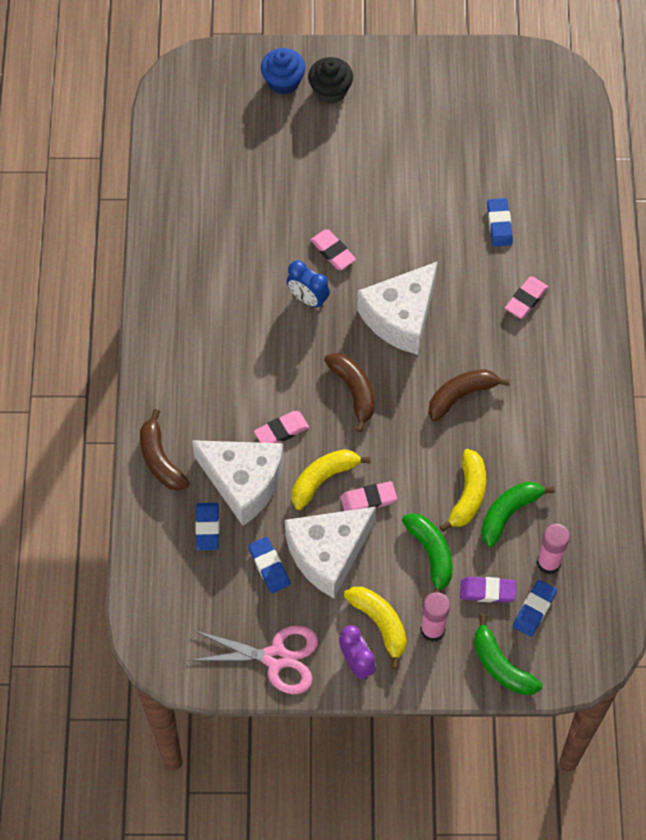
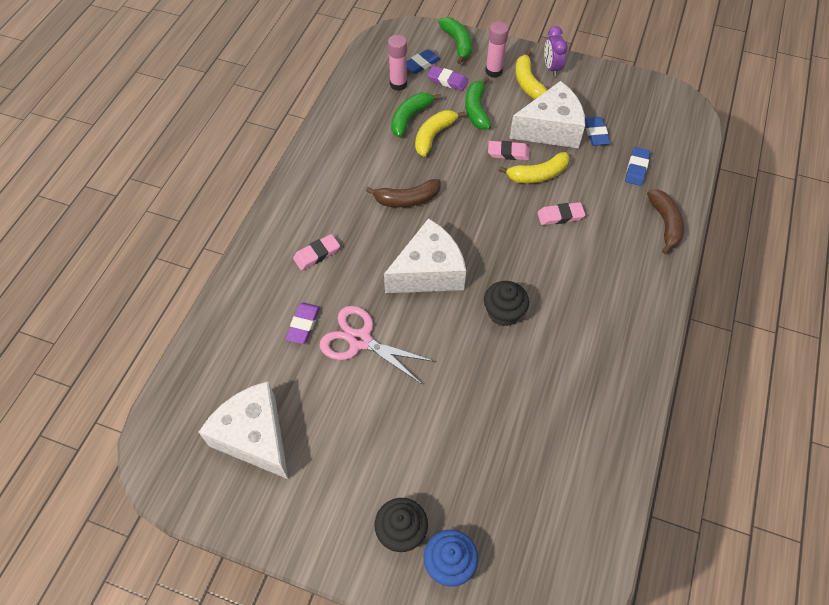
camera: 160 degrees left, 5 degrees down
pink scissors [188,626,318,694] -> pink scissors moved to [319,306,435,384]
white cheese [192,440,284,526] -> white cheese moved to [199,381,288,479]
blue clock [287,260,330,308] -> black cupcake [484,281,529,326]
pink eraser [310,229,356,270] -> none
brown banana [324,353,374,432] -> none
green banana [481,482,555,547] -> green banana turned 150 degrees clockwise [391,93,442,137]
blue eraser [487,198,513,247] -> purple eraser [286,302,320,344]

